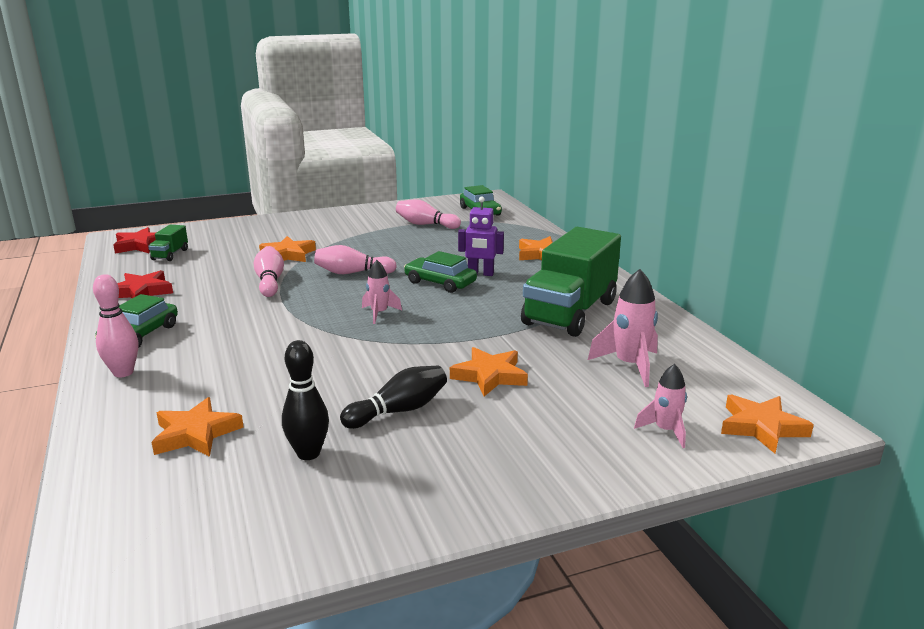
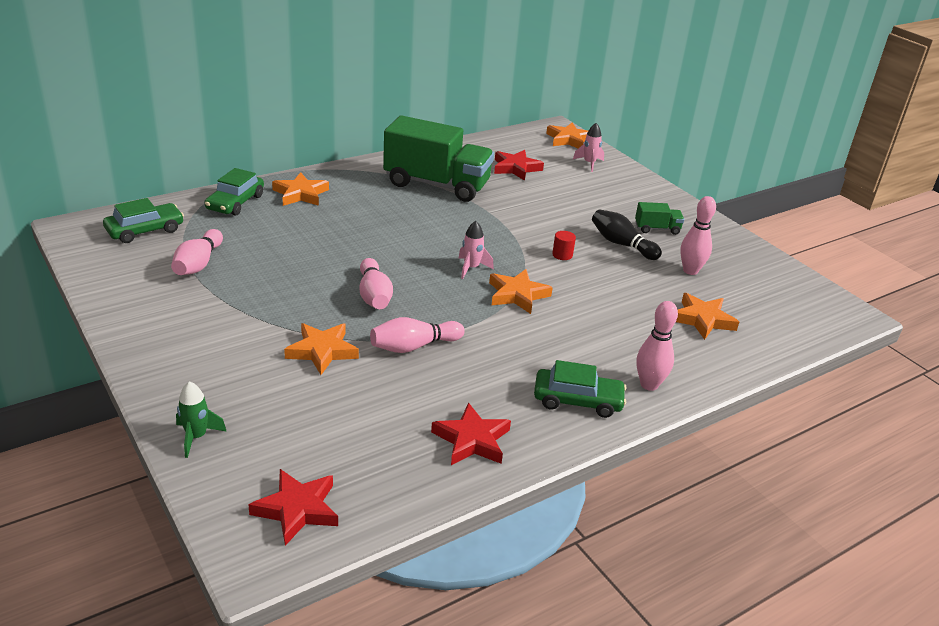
camera: 105 degrees left, 10 degrees up
green truck [148,225,188,261] -> green truck moved to [635,202,684,235]
black bowling pin [282,340,329,460] -> pink bowling pin [680,196,716,275]
green car [404,251,477,293] -> green car moved to [205,168,264,216]
orange star [450,347,528,396] -> orange star moved to [489,269,553,314]
purple robot [458,197,504,276] -> none
pink rocket [588,269,658,387] -> red star [494,150,544,181]
none -> green rocket [176,381,226,458]
none -> red cylinder [552,231,576,260]

